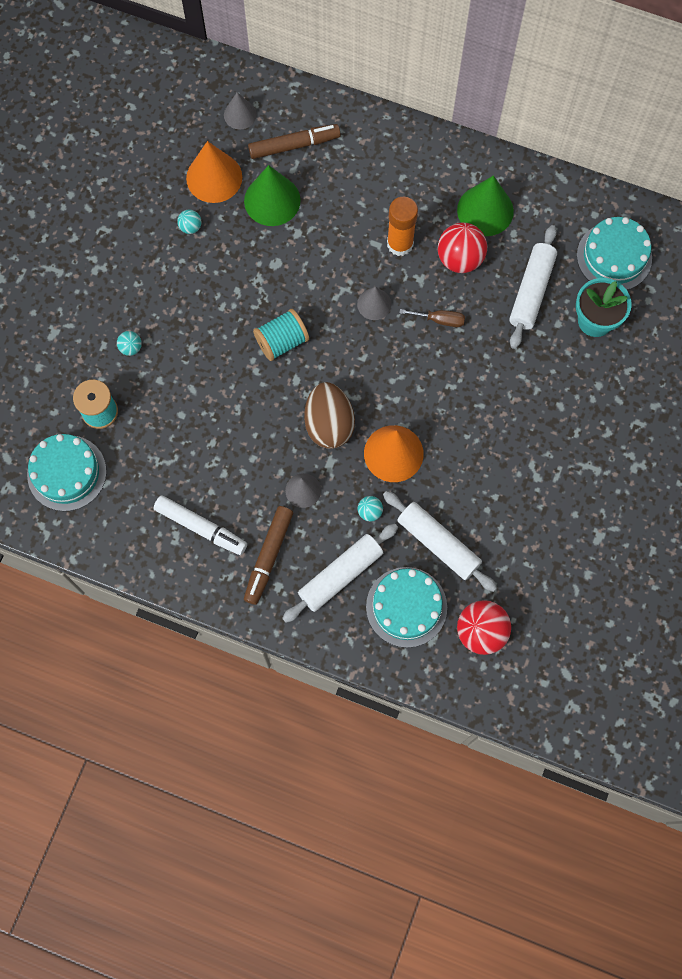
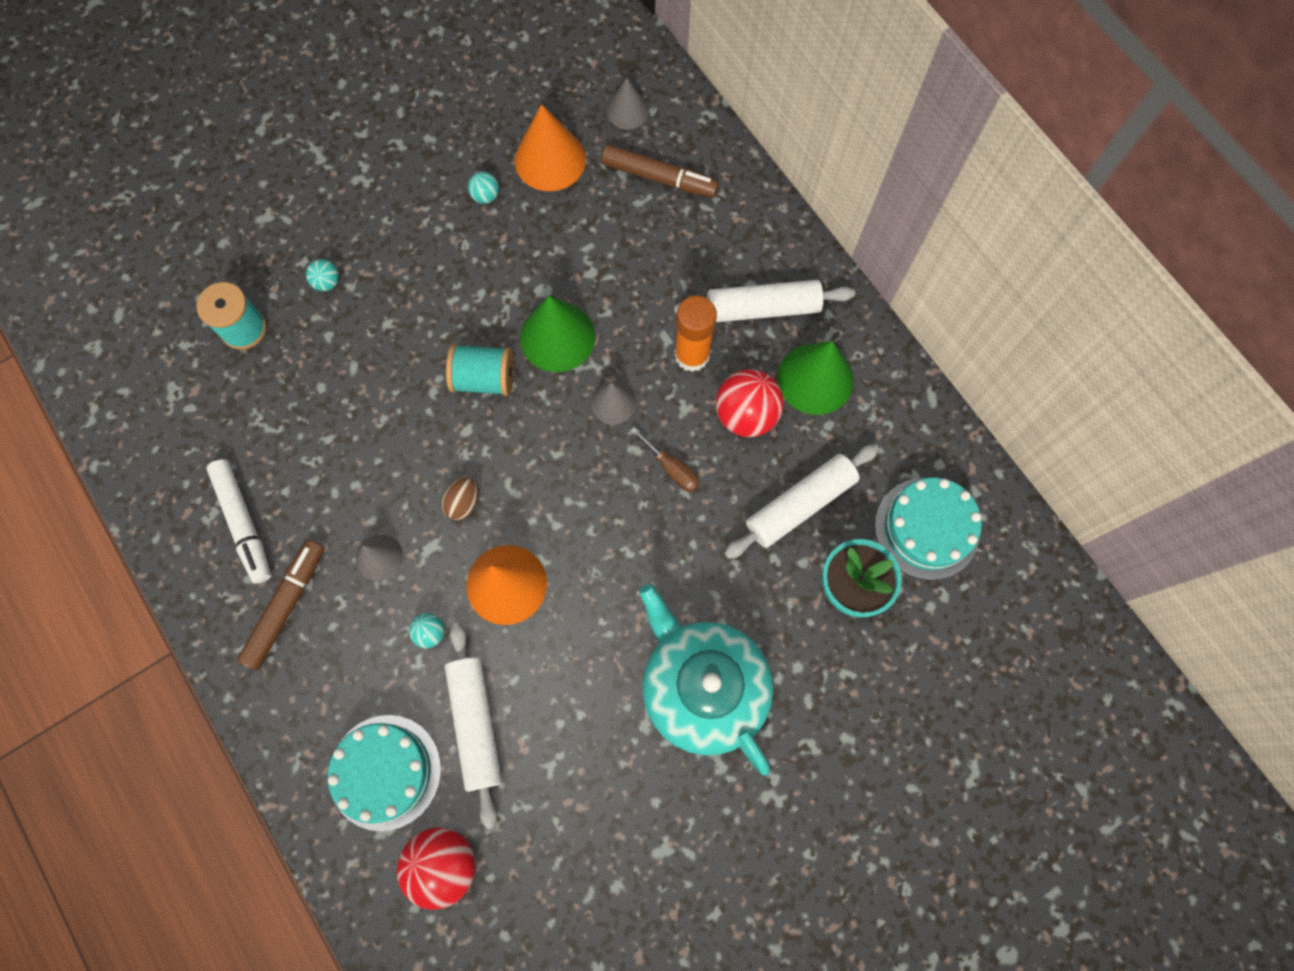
camera: 35 degrees right, 0 degrees up
turquoise cake [27,434,106,511] -> none
green cone [244,165,301,226] -> green cone moved to [520,296,595,372]
brown marker [244,506,293,605] -> brown marker turned 150 degrees clockwise [237,540,324,670]
white rolling pin [282,524,398,623] -> white rolling pin moved to [674,280,855,322]
brown egg [304,382,355,449] -> brown egg [441,477,478,520], size x0.51
none -> turquoise teapot [639,584,773,776]

